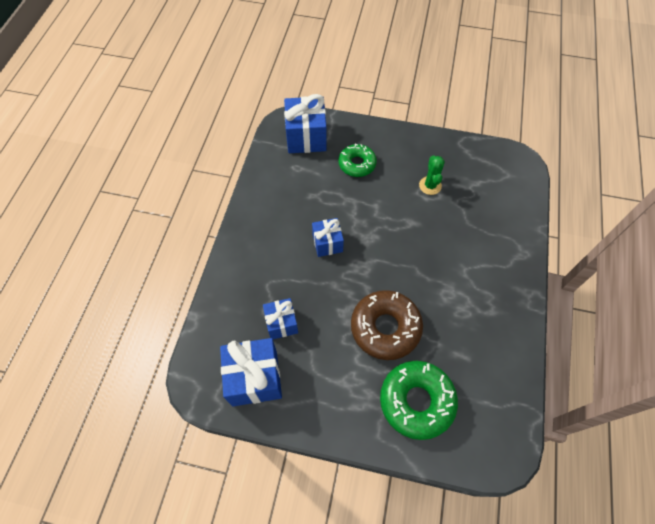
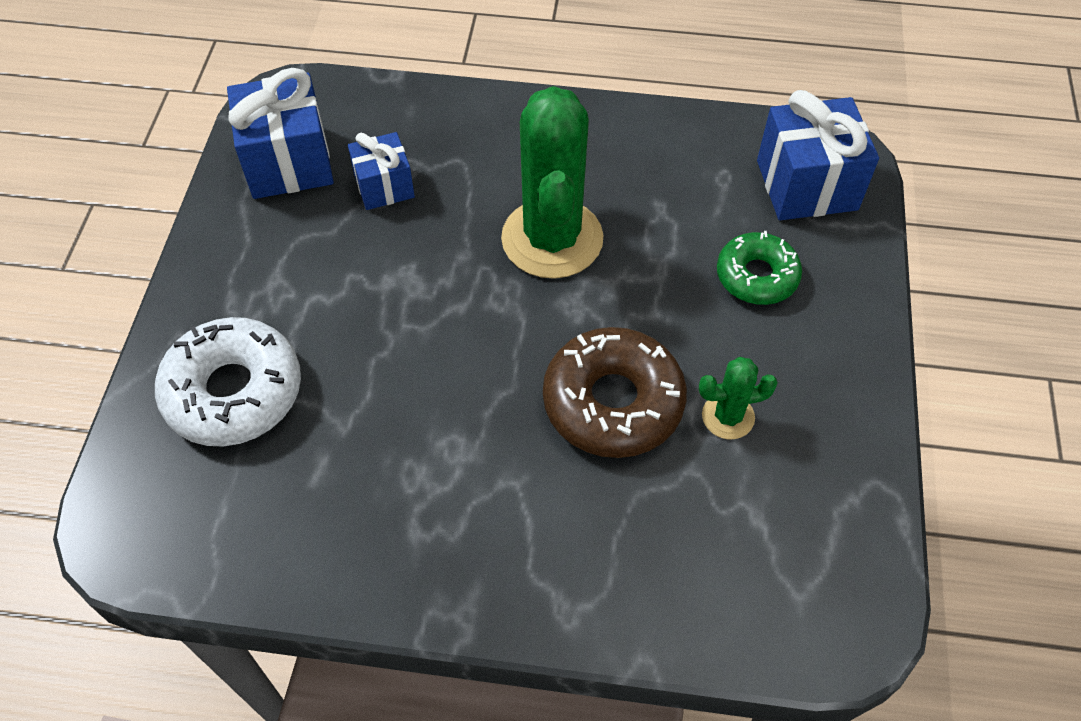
camera: 85 degrees right, 5 degrees down
blue gift [312,218,344,257] -> green cactus [501,86,604,279]
brown donut [351,290,423,360] -> brown donut moved to [543,327,687,458]
green donut [380,361,458,440] -> white donut [155,317,301,447]

